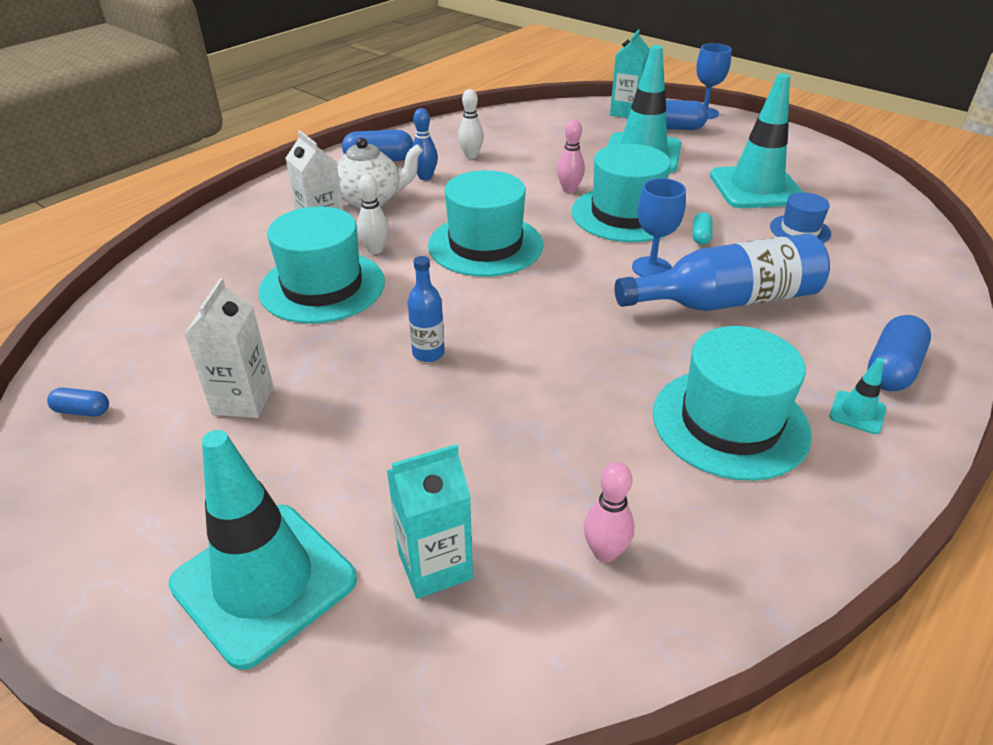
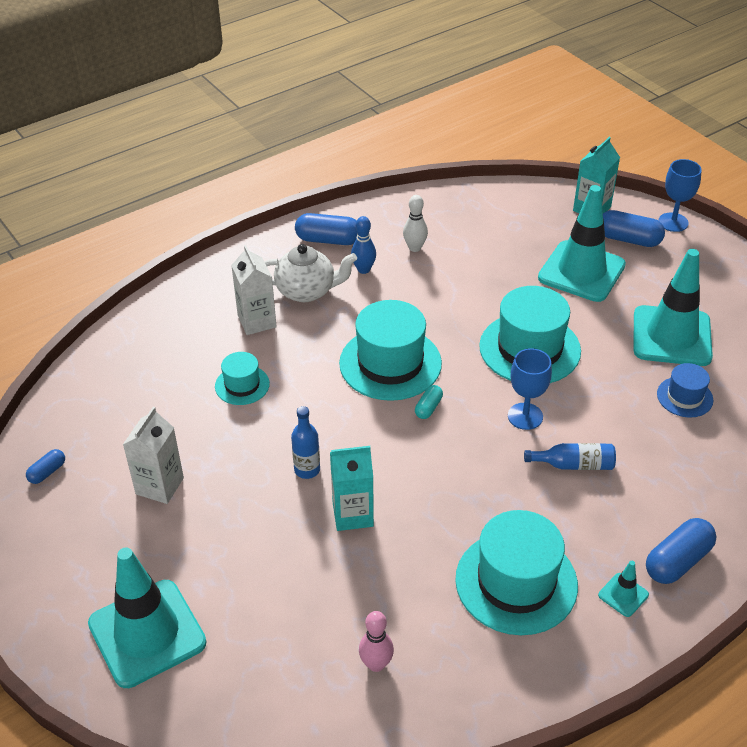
camera: 15 degrees right, 5 degrees up
blue capsule [47,388,109,417] -> blue capsule turned 75 degrees counterclockwise [26,449,65,484]
turquoise hat [259,206,385,324] -> turquoise hat [215,352,270,405], size x0.52
white bowling pin [357,174,389,254] -> none
turquoise carton [387,444,473,599] -> turquoise carton moved to [330,446,374,531]
pink bowling pin [557,120,585,193] -> none
blue bottle [615,233,830,311] -> blue bottle [524,443,616,470], size x0.49
turquoise capsule [693,212,713,245] -> turquoise capsule moved to [415,385,443,419]

